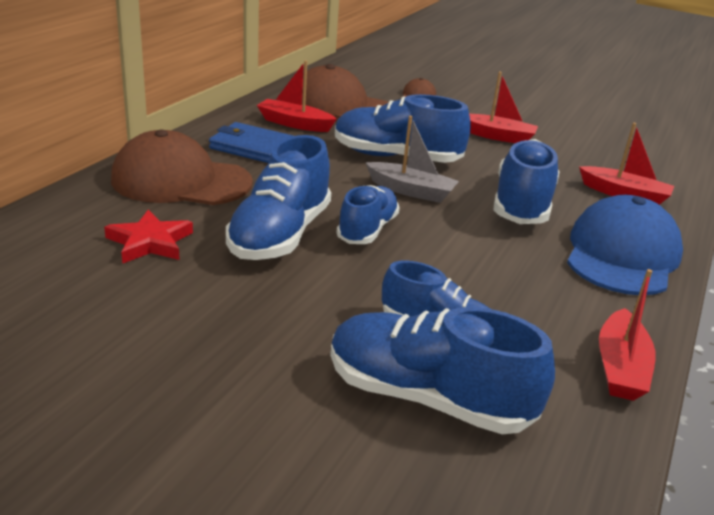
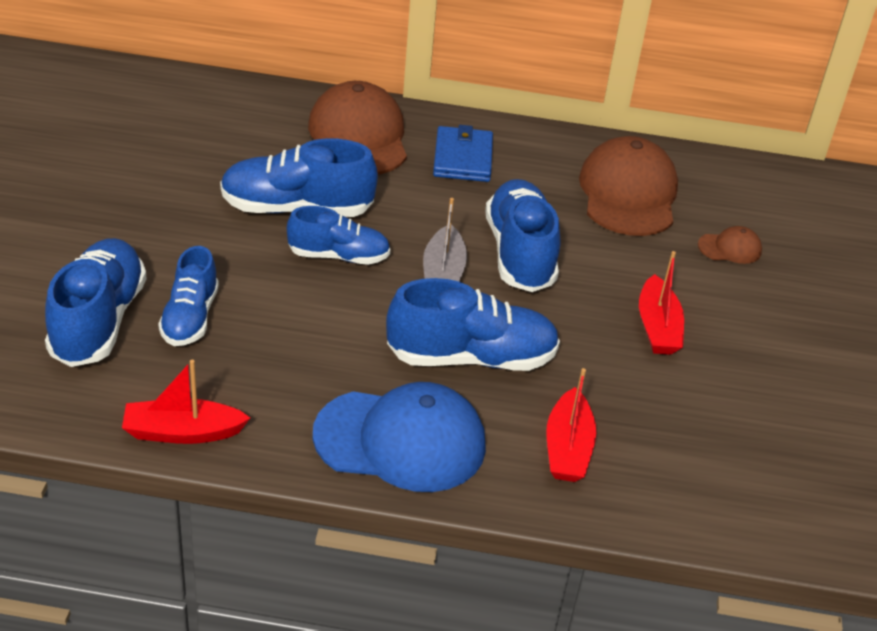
camera: 70 degrees right, 10 degrees up
red star [104,209,193,264] -> none
red boat [257,60,337,132] -> none

